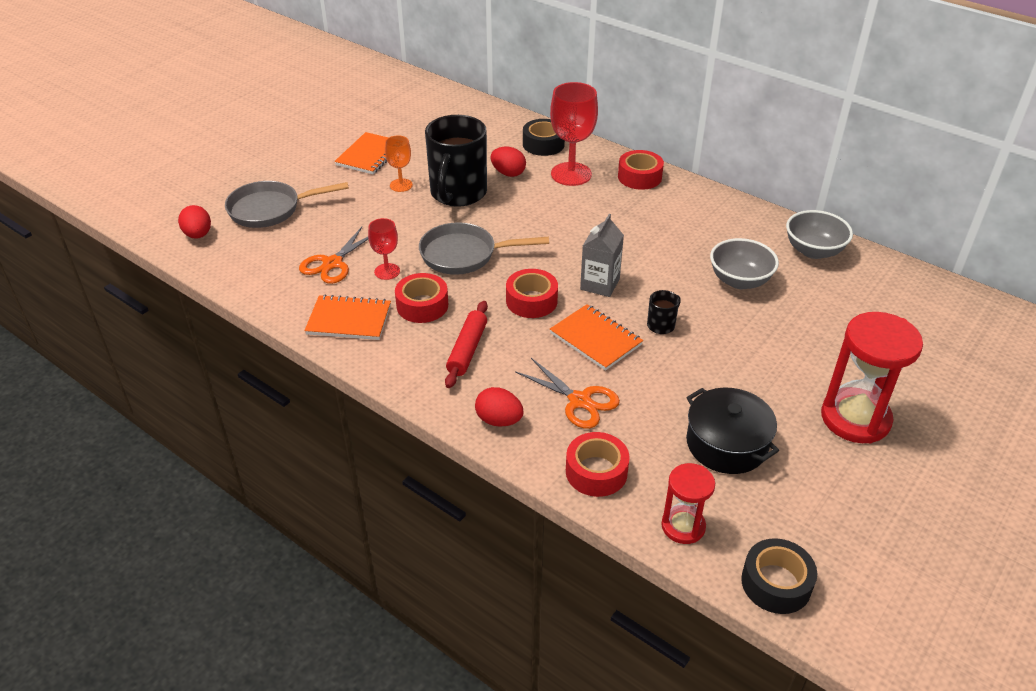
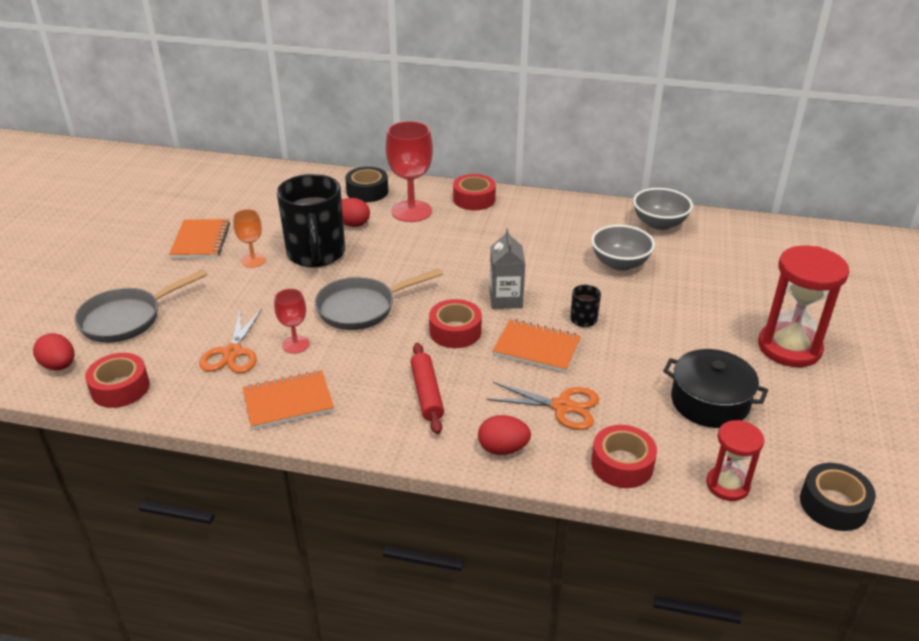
camera: 25 degrees left, 5 degrees down
red tape [395,273,448,323] -> red tape moved to [85,353,150,408]

